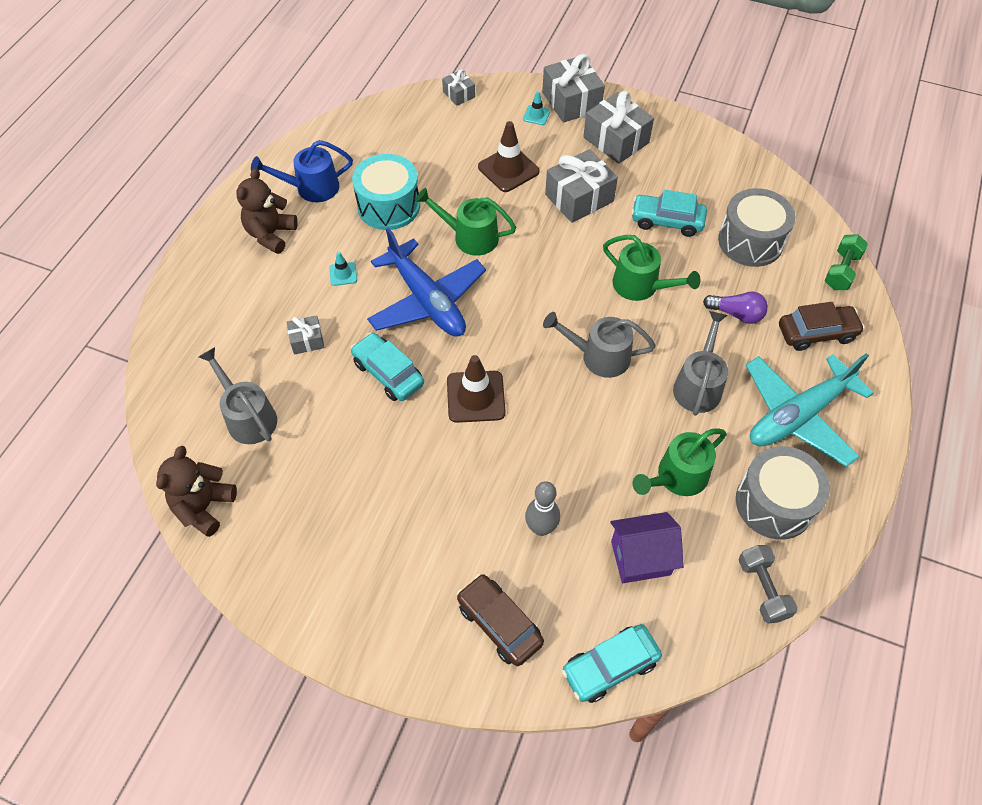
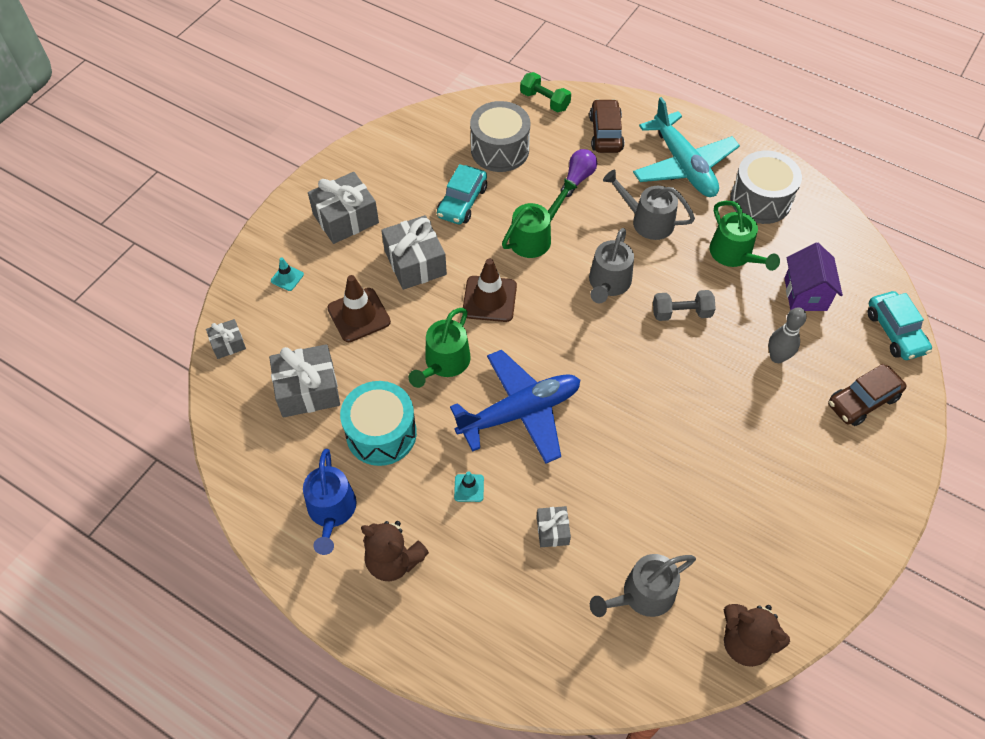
camera: 80 degrees left, 0 degrees up
turquoise car [351,332,424,401] -> none
brown traffic cone [447,355,506,423] -> brown traffic cone moved to [462,258,517,322]
grey gift [542,54,605,123] -> grey gift moved to [269,344,340,417]
grey dumbbell [739,545,798,623] -> grey dumbbell moved to [653,290,716,321]

